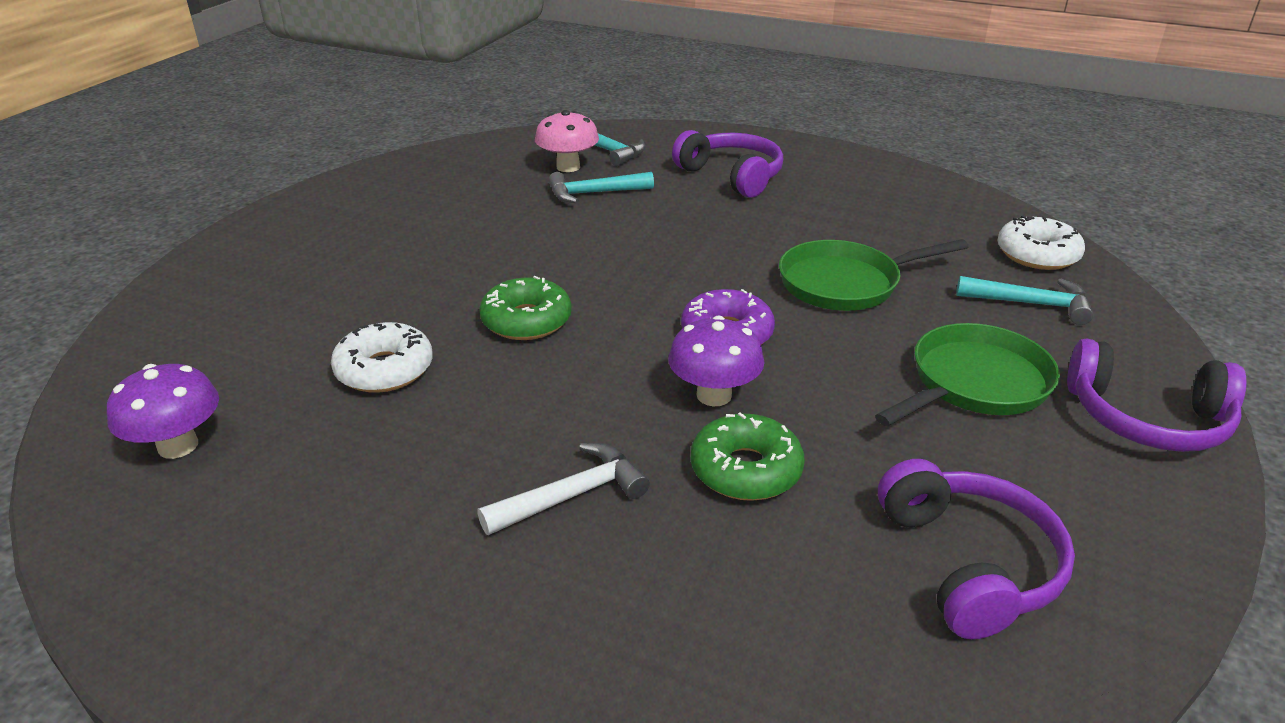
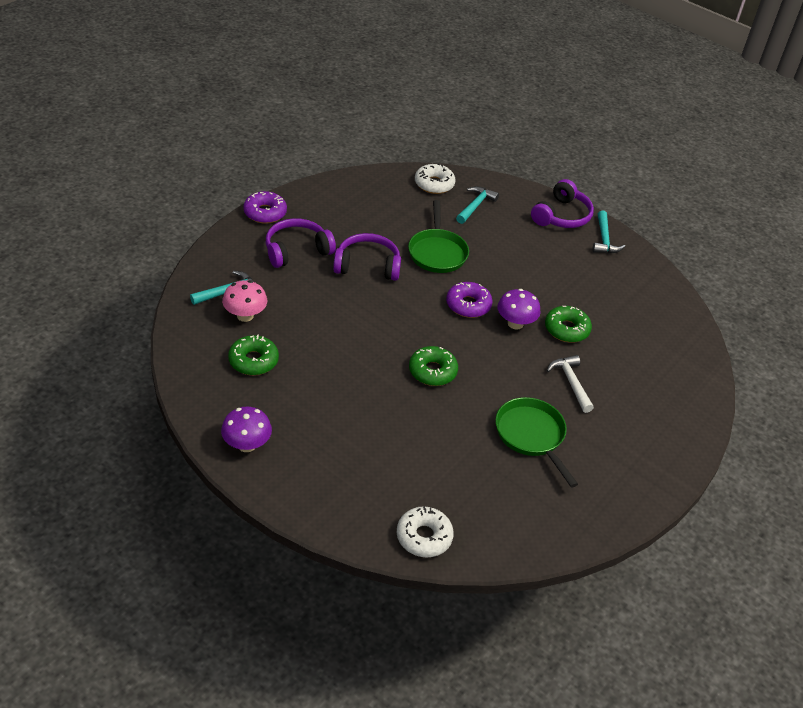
camera: 80 degrees left, 10 degrees up
purple mushroom [107,364,219,459] -> purple mushroom moved to [221,407,272,452]
white donut [331,322,433,393] -> white donut moved to [397,506,454,557]
turquoise hammer [548,172,654,203] -> turquoise hammer moved to [592,211,625,254]
green pan [875,323,1060,426] -> green pan moved to [495,397,578,487]
purple headphones [878,459,1075,639] -> purple headphones moved to [333,233,401,281]
none -> green donut [228,334,279,375]
none -> purple donut [243,191,287,224]

